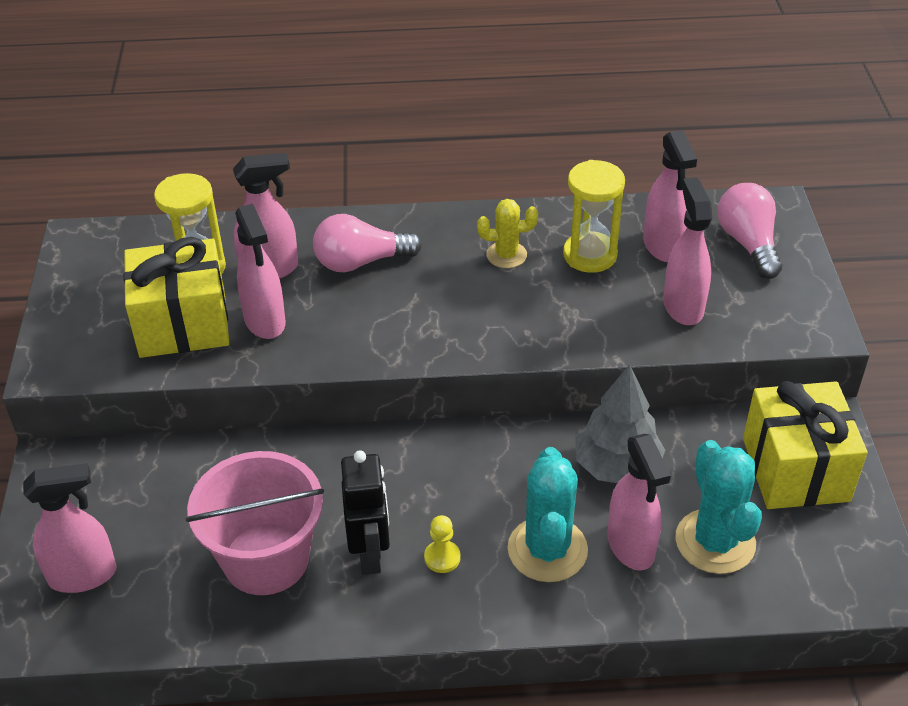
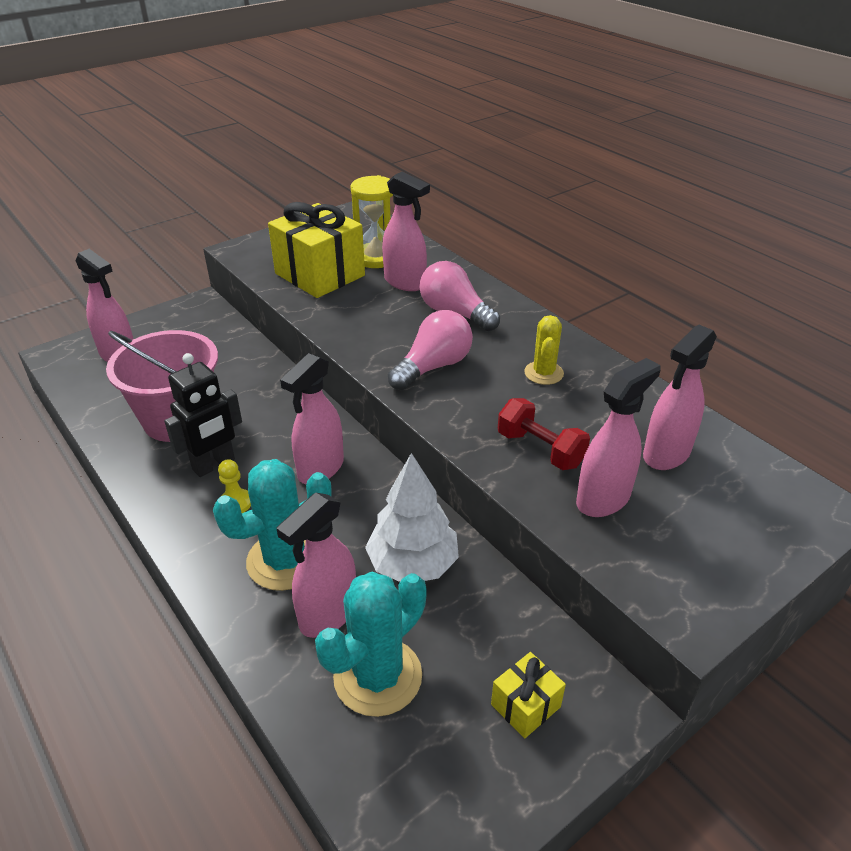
camera: 55 degrees right, 5 degrees down
pink spray bottle [235,204,286,339] -> pink spray bottle moved to [280,353,344,484]
yellow cactus [477,199,538,268] -> yellow cactus turned 45 degrees clockwise [524,315,564,385]
yellow hourglass [563,160,625,273] -> none
grey tree [575,364,665,483] -> white tree [365,453,459,582]
pink light bulb [717,183,782,279] -> pink light bulb moved to [388,310,473,390]
yellow gift [743,381,868,509] -> yellow gift [491,652,566,738], size x0.47
none -> red dumbbell [498,398,590,470]

